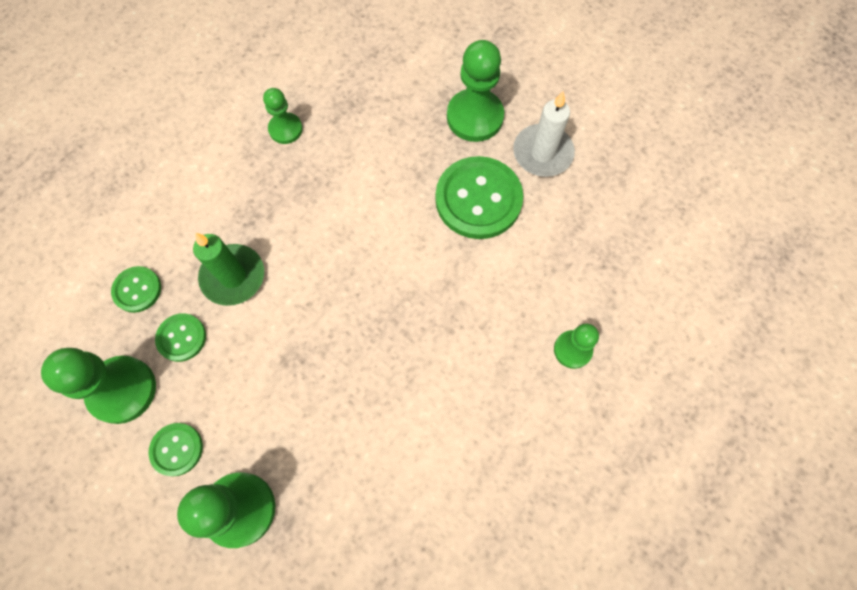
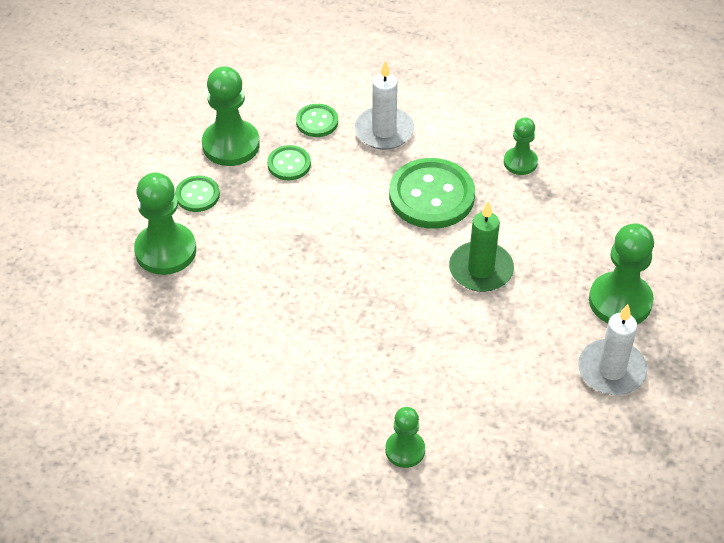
camera: 70 degrees right, 20 degrees down
green candle [193,233,264,306] -> green candle moved to [449,201,514,292]
green button [435,156,523,239] -> green button moved to [389,158,475,229]
none -> white candle [355,60,414,150]

